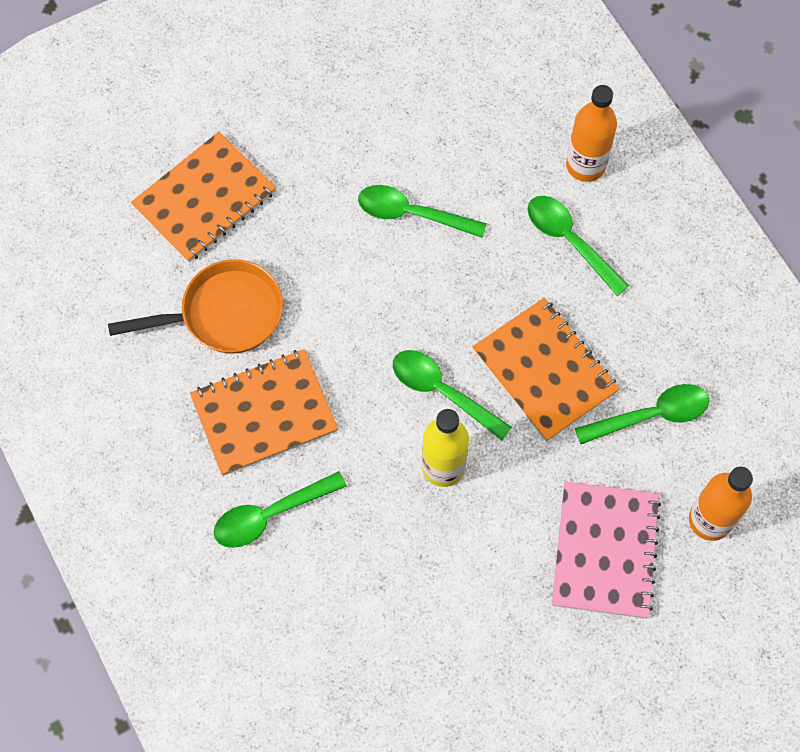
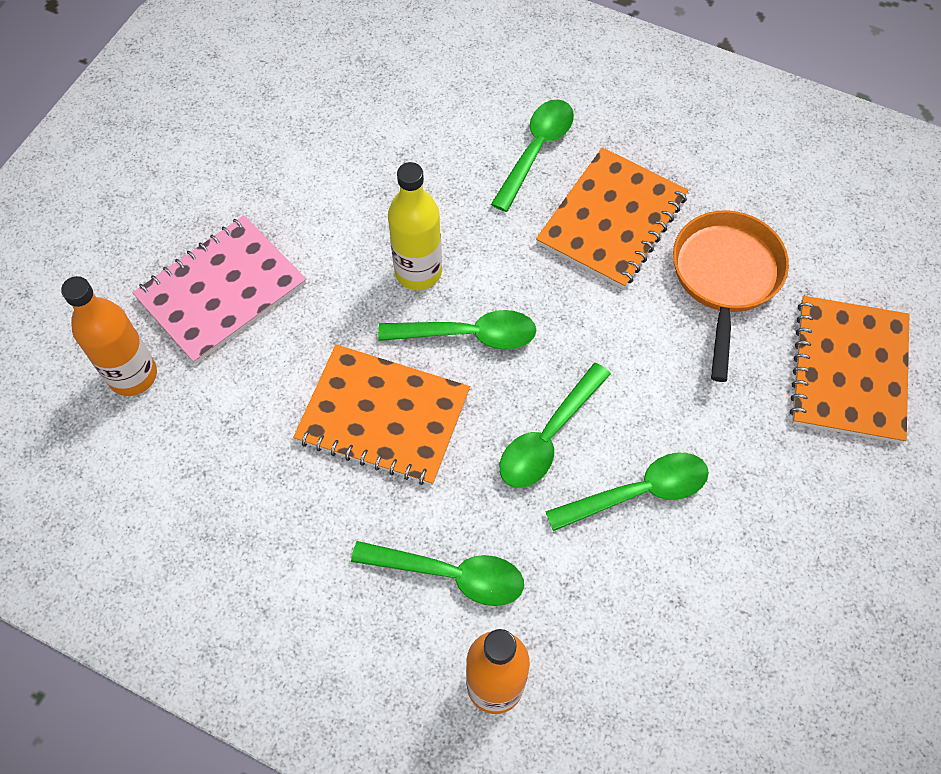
camera: 145 degrees right, 5 degrees down
orange pan [108,259,283,354] -> orange pan turned 150 degrees clockwise [673,210,789,382]
pink notebook [552,481,661,619] -> pink notebook turned 75 degrees clockwise [132,215,306,364]
green spoon [575,384,709,444] -> green spoon moved to [499,363,611,488]

